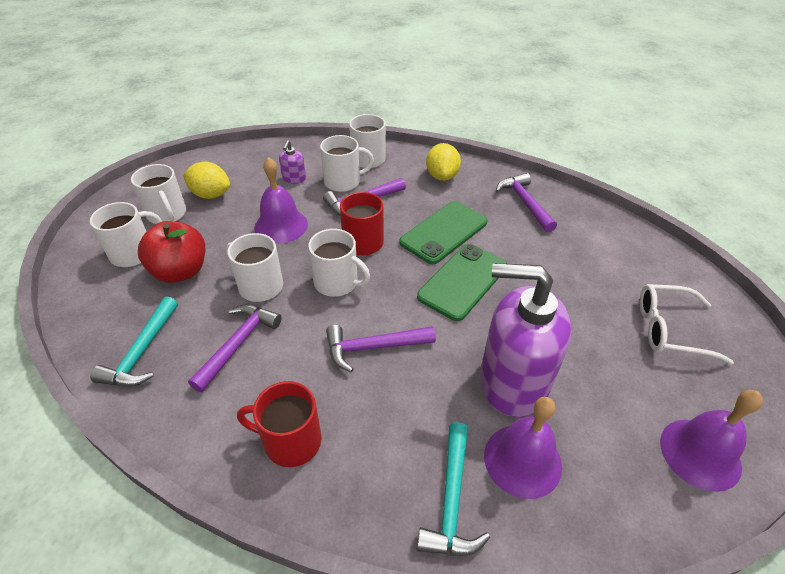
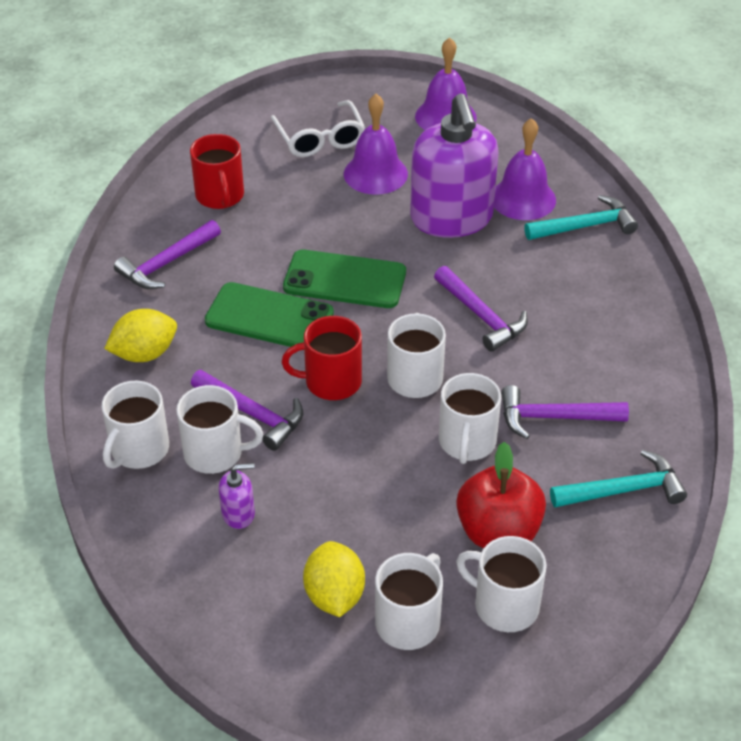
camera: 115 degrees left, 0 degrees up
red mug [237,381,322,467] -> red mug moved to [190,134,244,209]
purple bell [254,157,308,244] -> purple bell moved to [344,94,408,194]
white mug [320,135,374,192] -> white mug turned 135 degrees clockwise [176,385,263,474]

